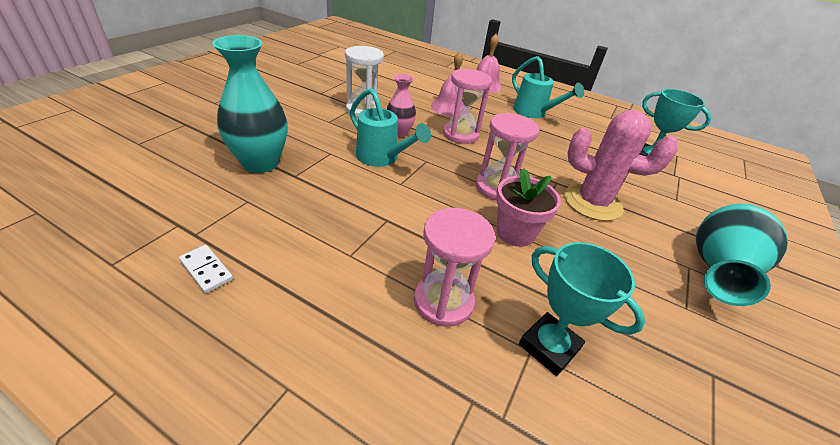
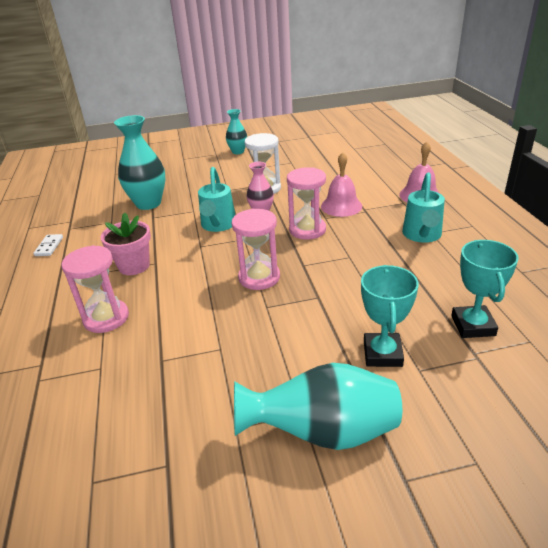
camera: 55 degrees right, 5 degrees down
pink flower pot [496,168,561,247] -> pink flower pot moved to [101,212,151,275]
turquoise trophy [519,242,645,376] -> turquoise trophy moved to [361,265,419,367]
pink cactus [565,110,678,221] -> none
none -> turquoise vase [226,109,247,154]

